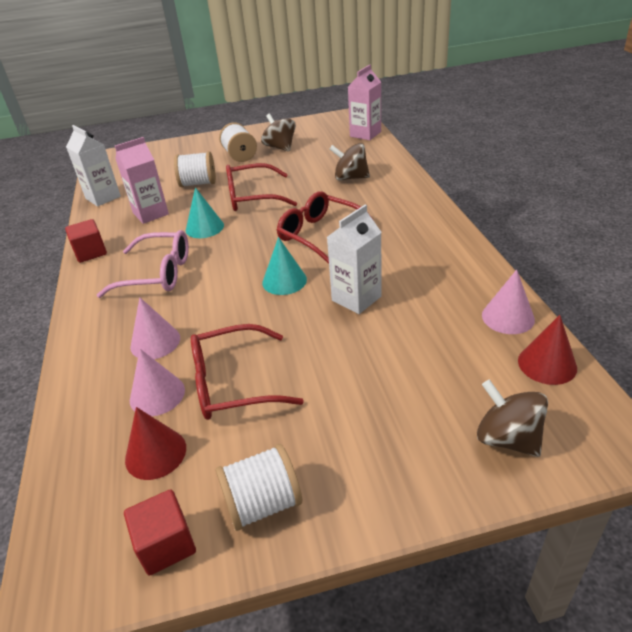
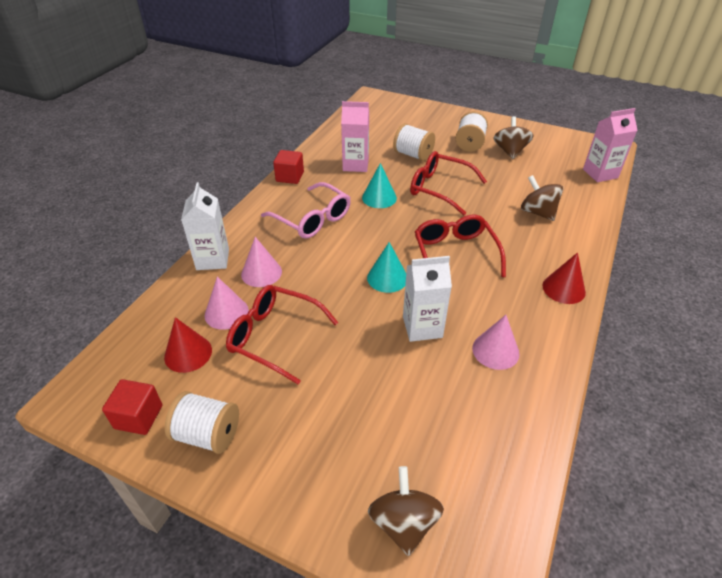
camera: 35 degrees right, 5 degrees up
white carton [66,125,121,207] -> white carton moved to [181,182,229,270]
pink cone [482,269,535,334] -> pink cone moved to [472,315,520,370]
red cone [518,315,577,385] -> red cone moved to [542,252,586,304]

